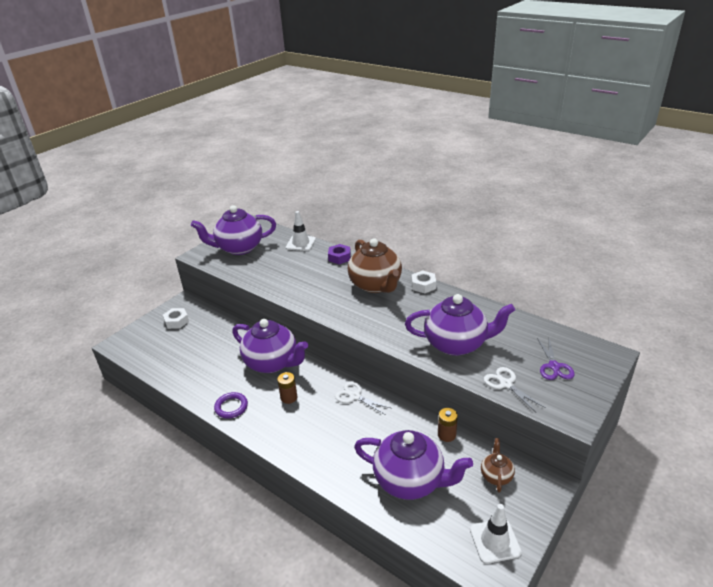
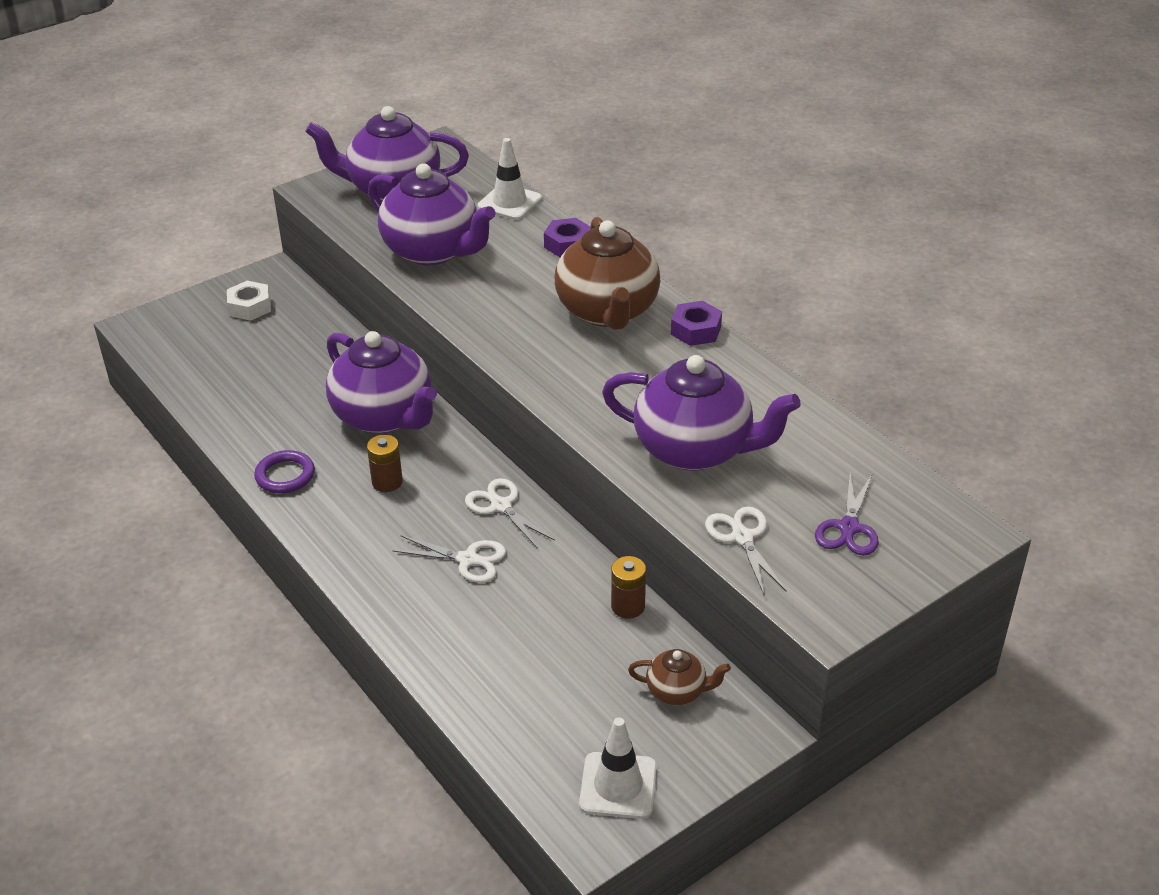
camera: 15 degrees right, 5 degrees up
purple teapot [354,430,473,500] -> purple teapot moved to [368,163,496,265]
white nut [411,270,436,293] -> purple nut [671,301,722,346]
brown teapot [481,438,515,492] -> brown teapot turned 75 degrees clockwise [628,649,731,705]
none -> white scissors [392,535,506,583]

